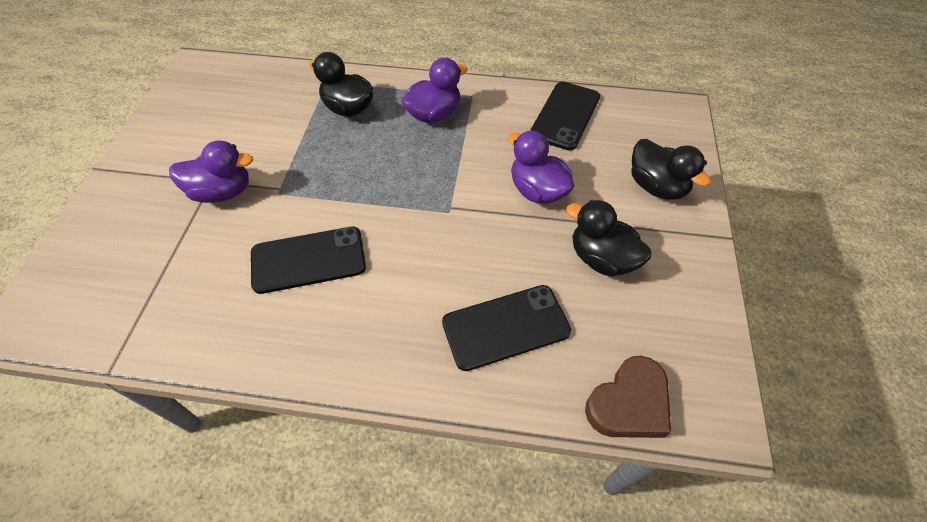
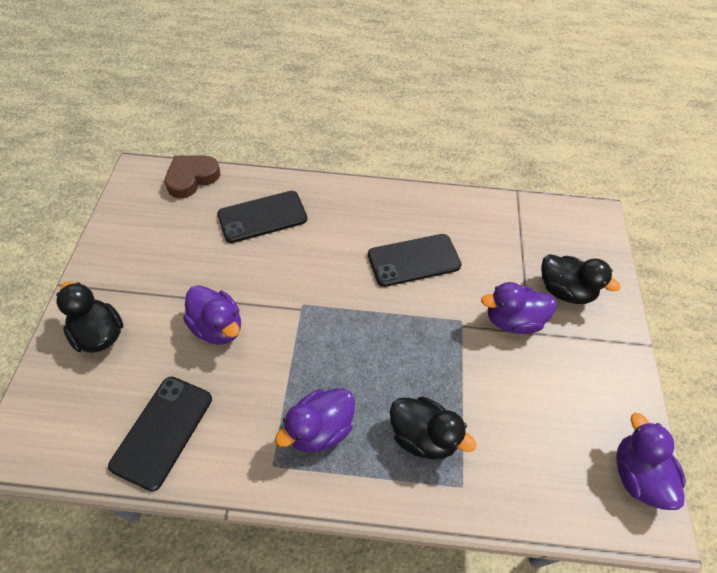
camera: 175 degrees right, 0 degrees up
black duck [566,200,652,277] -> black duck moved to [541,254,620,304]
none -> purple duck [616,413,686,510]

